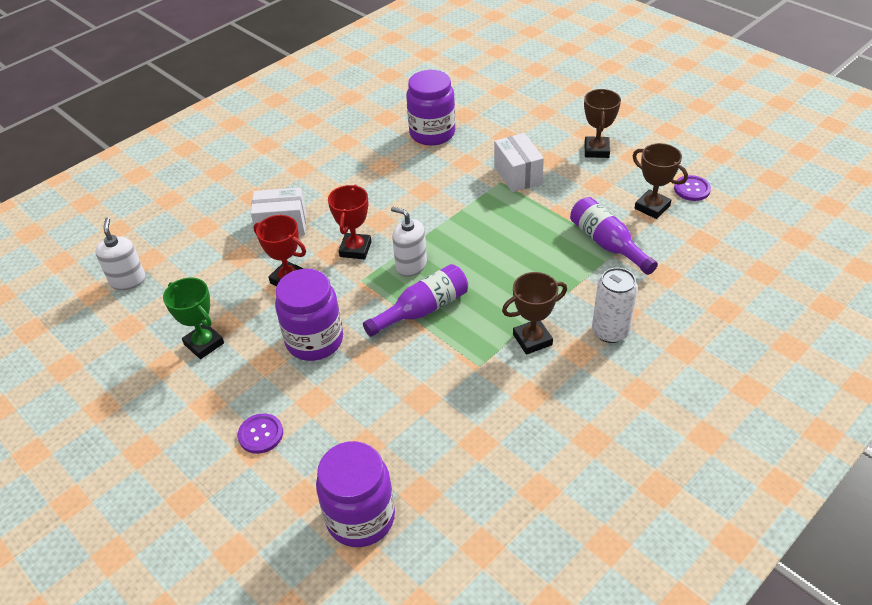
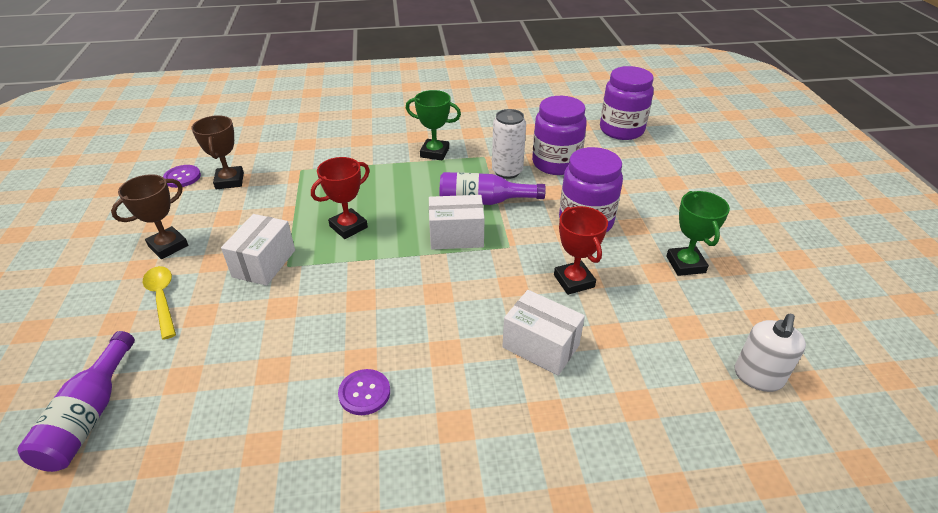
camera: 145 degrees left, 5 degrees down
purple button [237,413,283,454] -> purple button moved to [338,369,390,415]
red trophy [328,184,371,259] -> red trophy moved to [311,157,370,239]
white soap dispenser [391,207,427,277] -> white box [429,195,485,250]
purple jar [406,70,455,146] -> purple jar moved to [532,96,587,175]
brown trophy [502,272,567,355] -> green trophy [406,90,461,161]
purple bottle [570,197,658,275] -> purple bottle moved to [17,331,135,472]
white can [592,268,638,343] -> white can moved to [492,109,526,179]
none -> yellow spoon [143,266,176,340]

